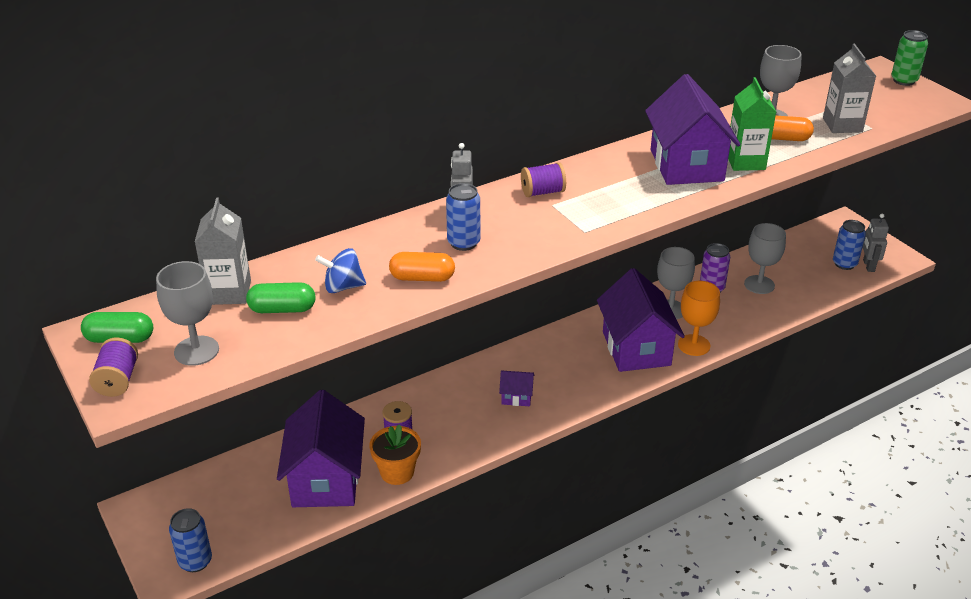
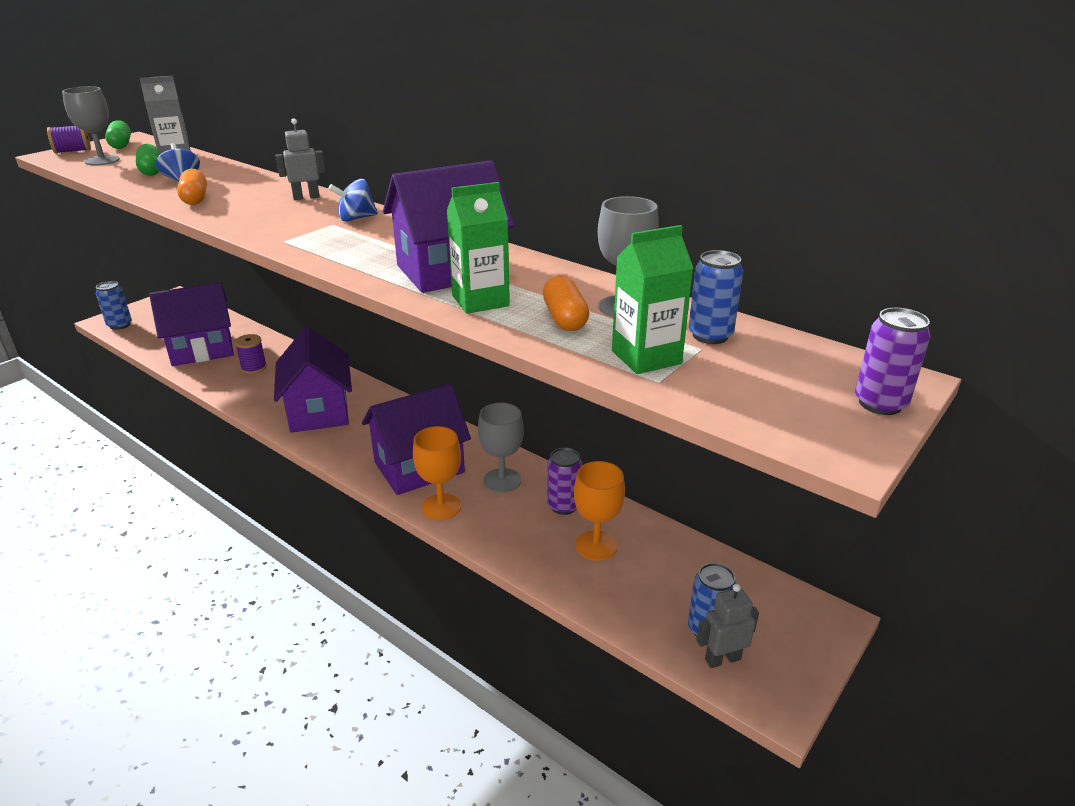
camera: 70 degrees right, 5 degrees down
orange flower pot [369,424,421,485] -> none
blue can [446,183,480,251] -> blue can moved to [689,250,743,344]
purple house [499,370,534,406] -> purple house [274,327,352,433], size x2.33
purple spool [521,162,566,197] -> blue spinning top [328,179,378,222]
grey goblet [744,223,786,294] -> orange goblet [574,461,625,561]
grey carton [823,44,876,133] -> green carton [612,225,693,374]
green can [891,30,928,86] -> purple can [855,308,930,415]

